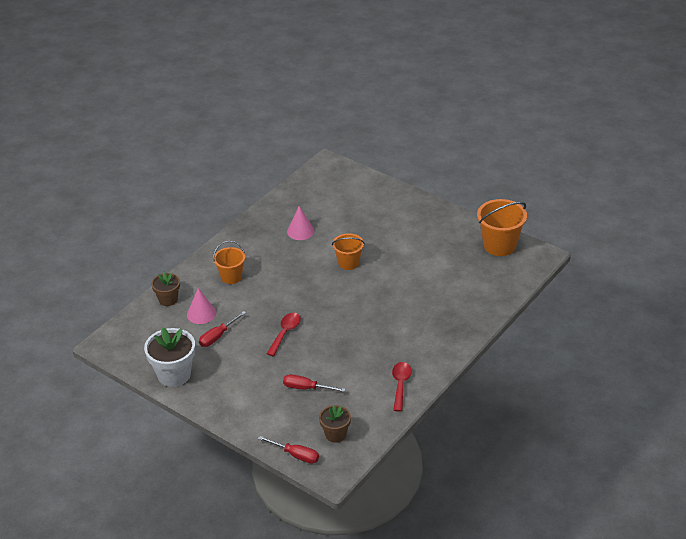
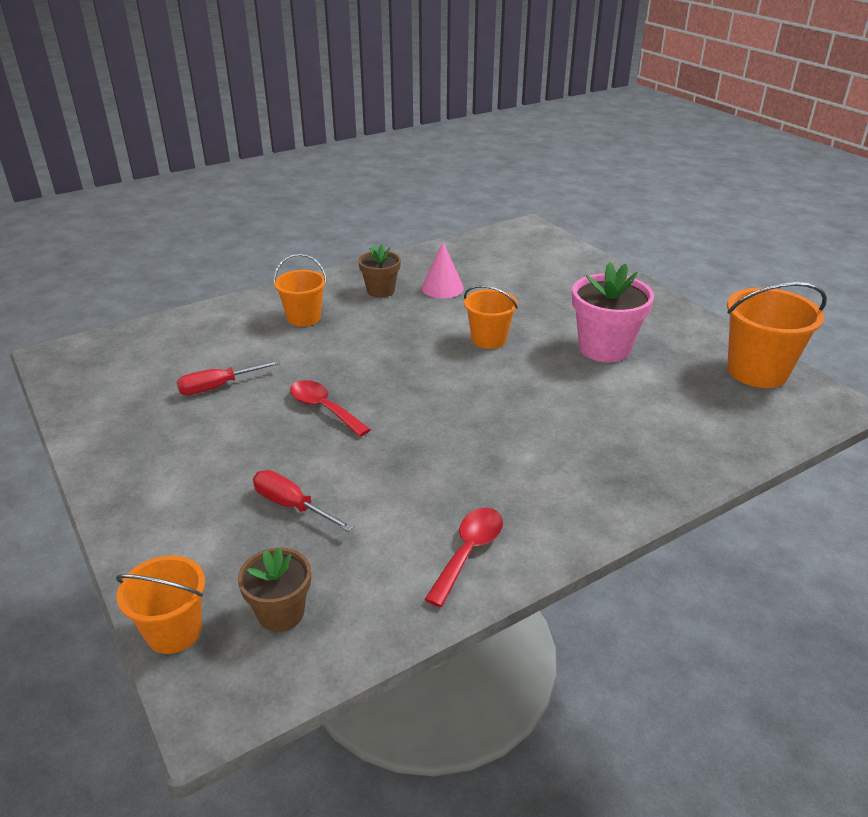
camera: 20 degrees right, 5 degrees down
white flower pot [144,327,195,387] -> none
brown flower pot [151,272,180,306] -> brown flower pot moved to [358,244,401,298]
pink cone [187,288,216,324] -> none
red screwdriver [258,436,319,464] -> orange bucket [116,555,205,654]
red spoon [267,313,301,356] -> red spoon turned 90 degrees counterclockwise [290,380,371,437]
none -> pink flower pot [572,262,654,362]

